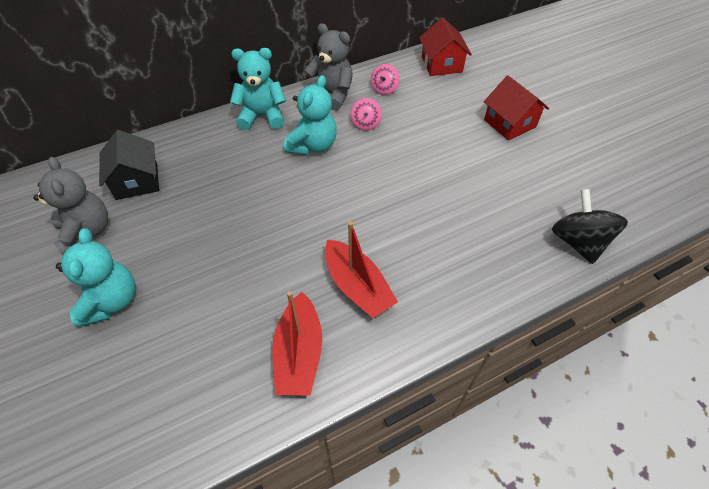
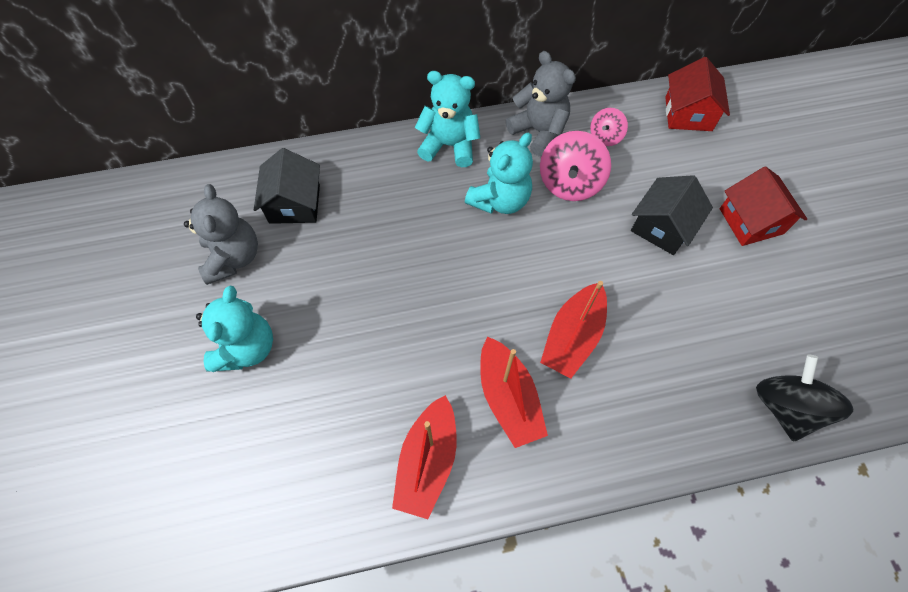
camera: 15 degrees right, 10 degrees up
pink spinning top [350,98,382,131] -> pink spinning top [540,131,611,201], size x1.77
none -> red boat [540,281,607,379]
none -> black house [631,175,713,255]

